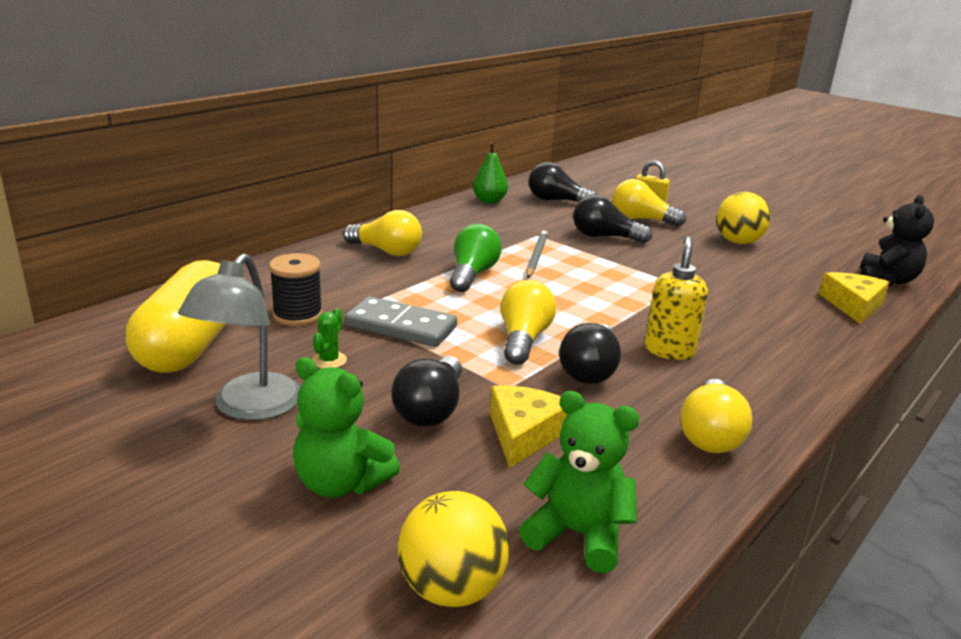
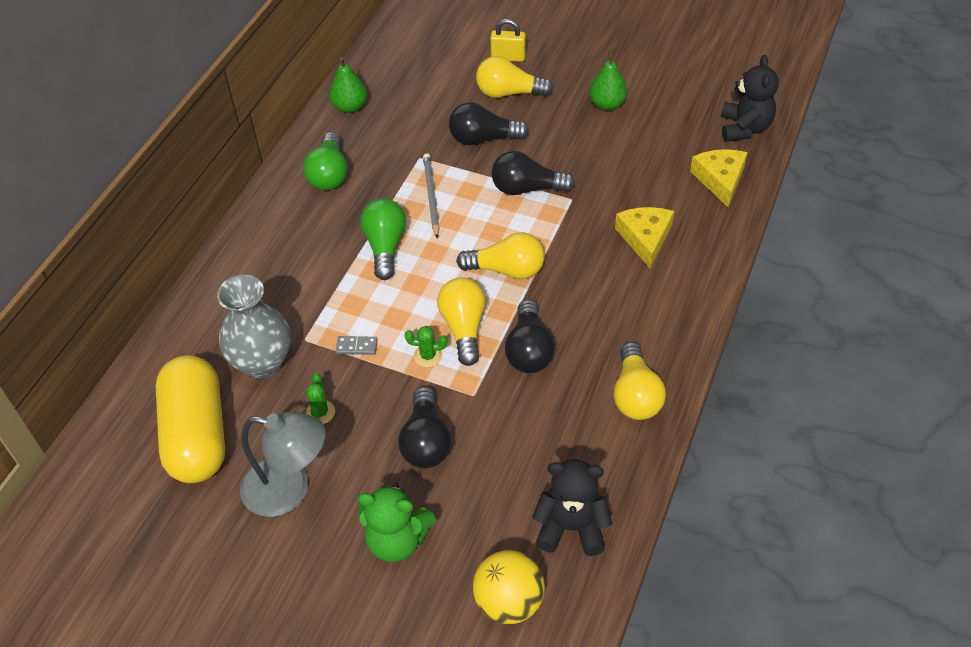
camera: 15 degrees left, 25 degrees up
grey lamp [178,254,300,420] -> grey lamp turned 75 degrees counterclockwise [240,411,326,517]
black spool [269,253,323,326] -> grey vase [217,275,291,378]
yellow light bulb [343,210,422,256] -> yellow light bulb moved to [456,232,545,279]
grey domino [344,296,457,347] -> grey domino [336,336,378,355], size x0.44
yellow cheese [490,385,569,468] -> yellow cheese moved to [615,207,674,268]
green teddy bear [519,391,640,573] -> black teddy bear [532,459,612,556]
black light bulb [529,162,597,202] -> black light bulb moved to [492,151,575,195]
yellow soap dispenser [645,236,708,360] -> none
yellow ball [716,192,771,244] -> green pear [589,50,627,111]
none -> green light bulb [303,132,347,190]
none -> green cactus [405,326,447,367]

